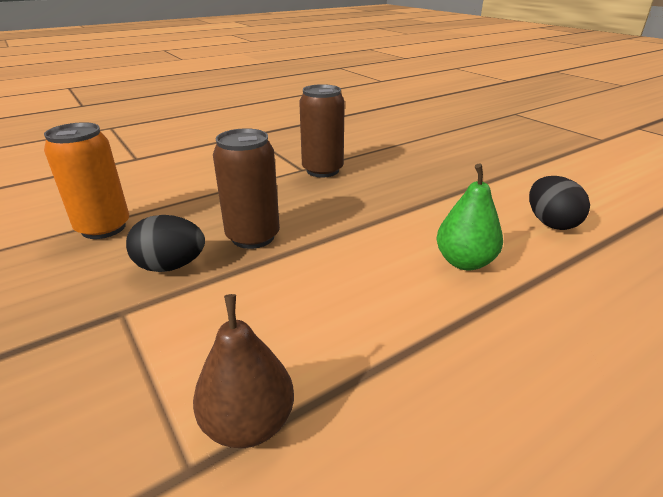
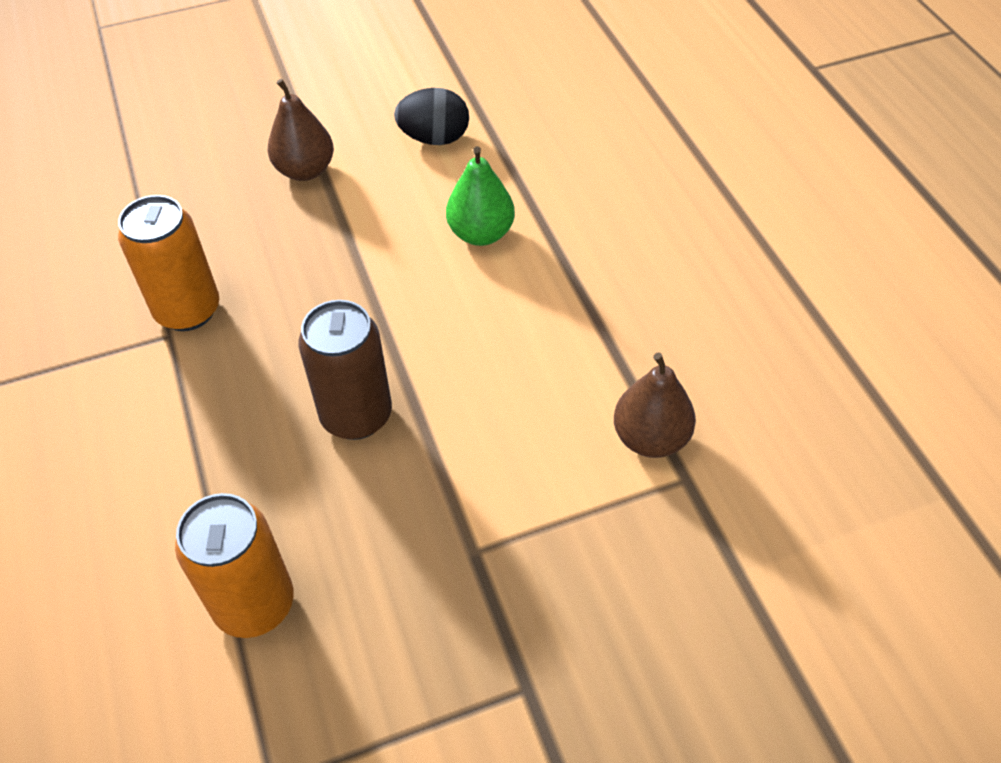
camera: 75 degrees left, 20 degrees up
black egg [126,215,205,272] -> none
brown can [299,84,345,178] -> orange can [118,195,219,331]
none -> brown pear [268,79,334,181]

